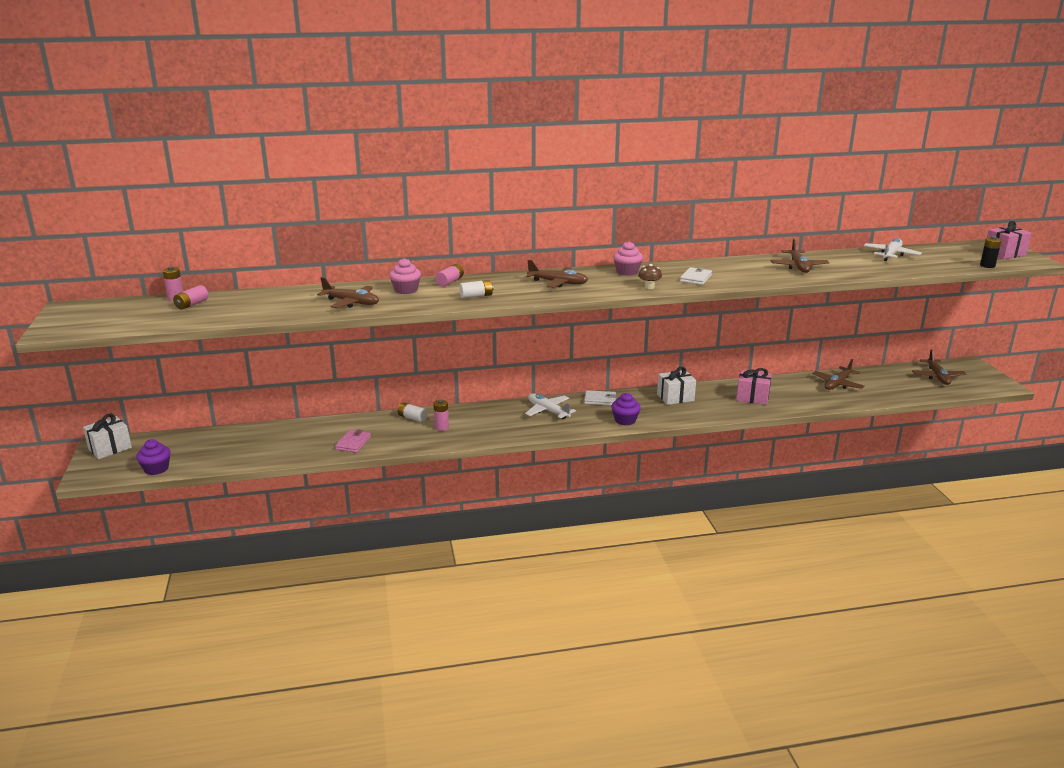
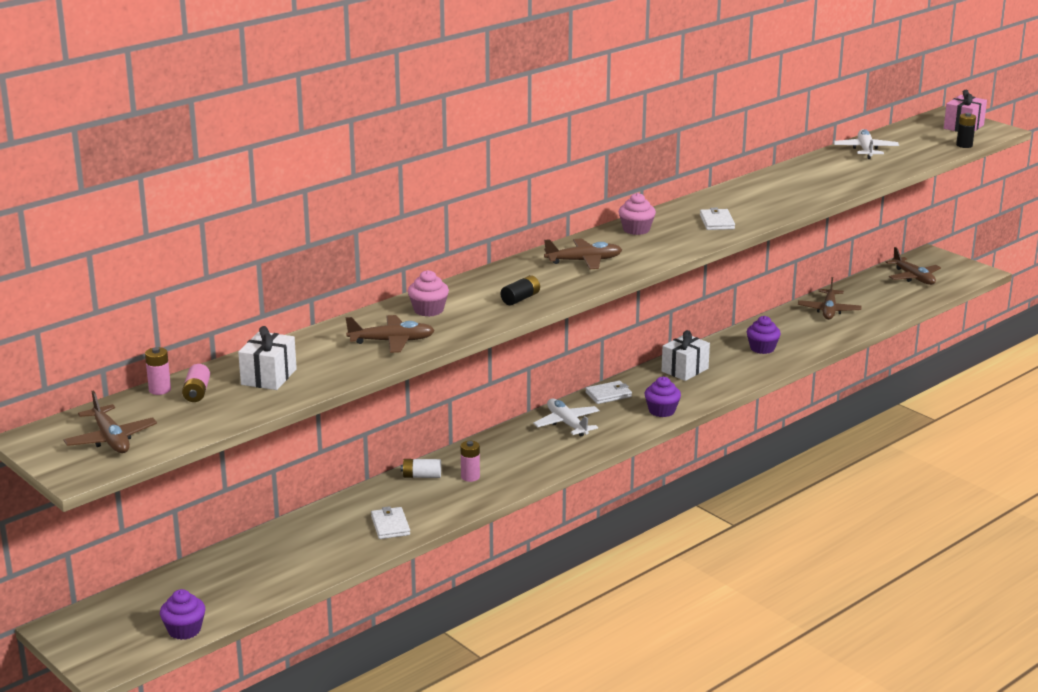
camera: 30 degrees left, 0 degrees up
white gift [83,414,132,459] -> white gift moved to [238,326,297,390]
pink wallet [335,429,371,453] -> white wallet [371,506,410,539]
pink battery [436,264,464,286] -> none
white battery [459,280,494,299] -> black battery [501,275,540,305]
white plane [525,393,576,419] -> white plane turned 45 degrees clockwise [533,399,600,437]
brown mushroom [638,264,662,289] -> none
pink gift [736,368,772,405] -> purple cupcake [747,316,781,354]
brown plane [771,239,829,273] -> brown plane moved to [64,390,157,453]

